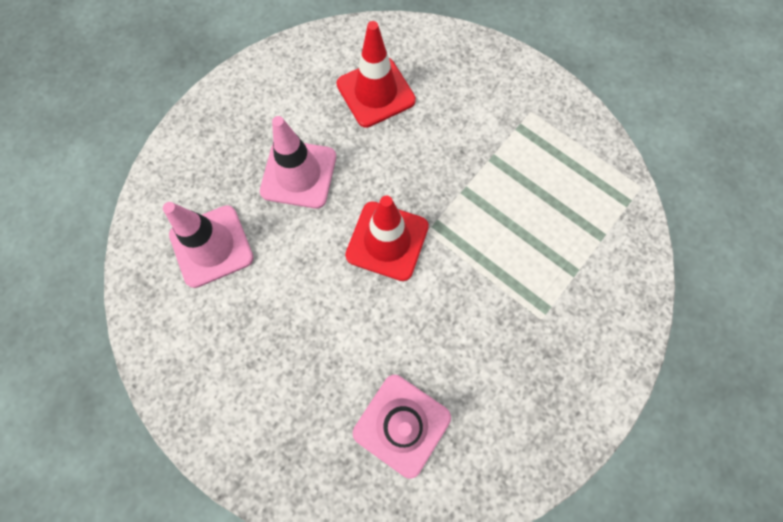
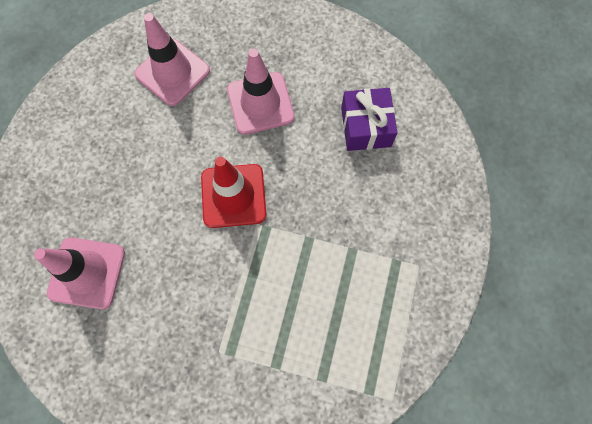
camera: 65 degrees right, 0 degrees up
red traffic cone [337,21,416,128] -> purple gift [341,88,398,151]

